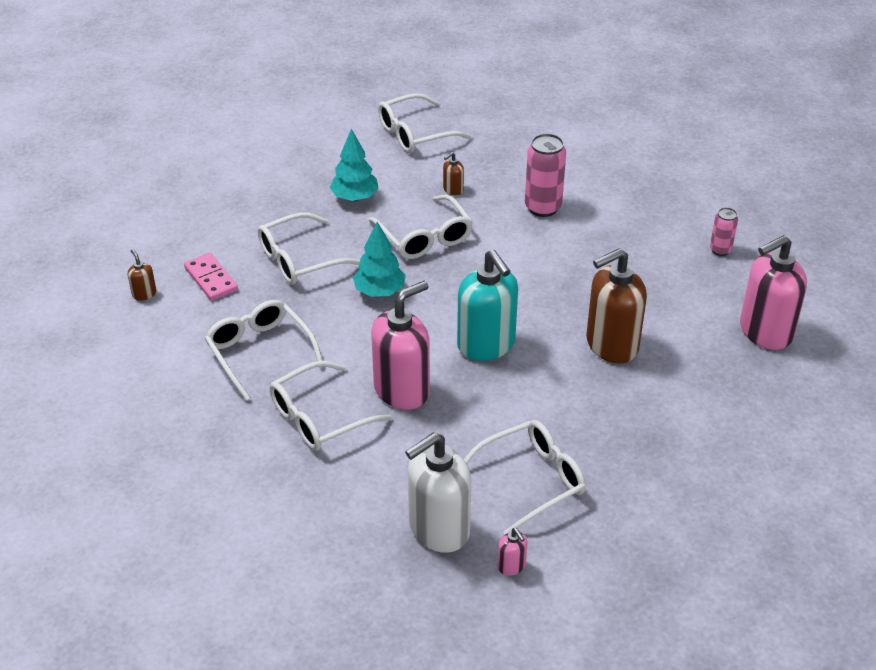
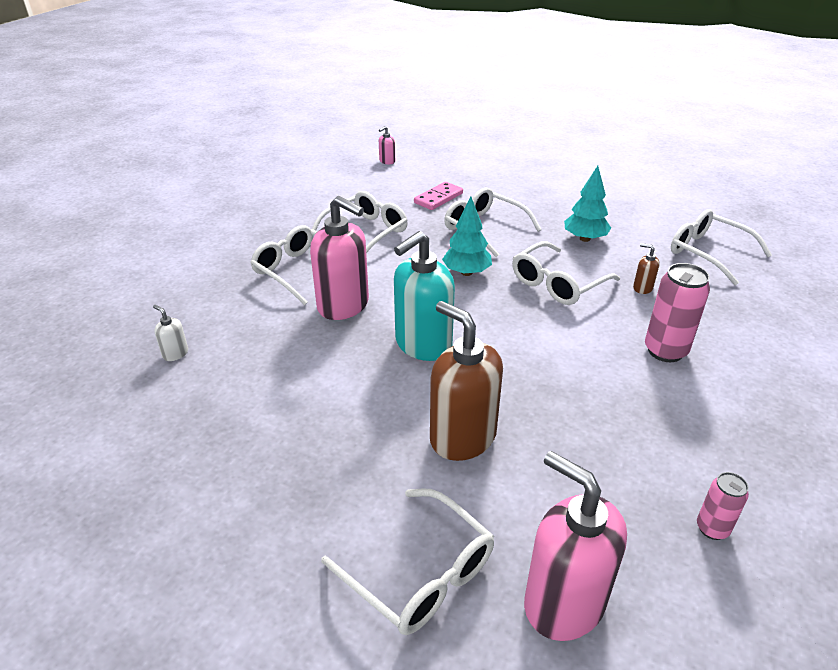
camera: 75 degrees right, 5 degrees down
brown soap dispenser [128,249,156,301] -> none
white soap dispenser [405,432,471,553] -> white soap dispenser [153,305,188,361], size x0.42
white glasses [464,420,586,534] -> white glasses moved to [321,488,494,635]
pink soap dispenser [497,528,528,576] -> pink soap dispenser moved to [379,126,395,164]

